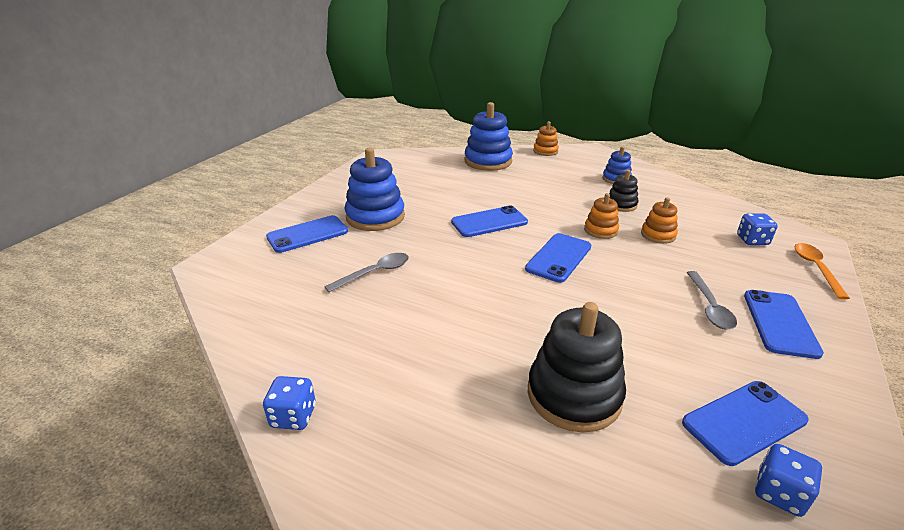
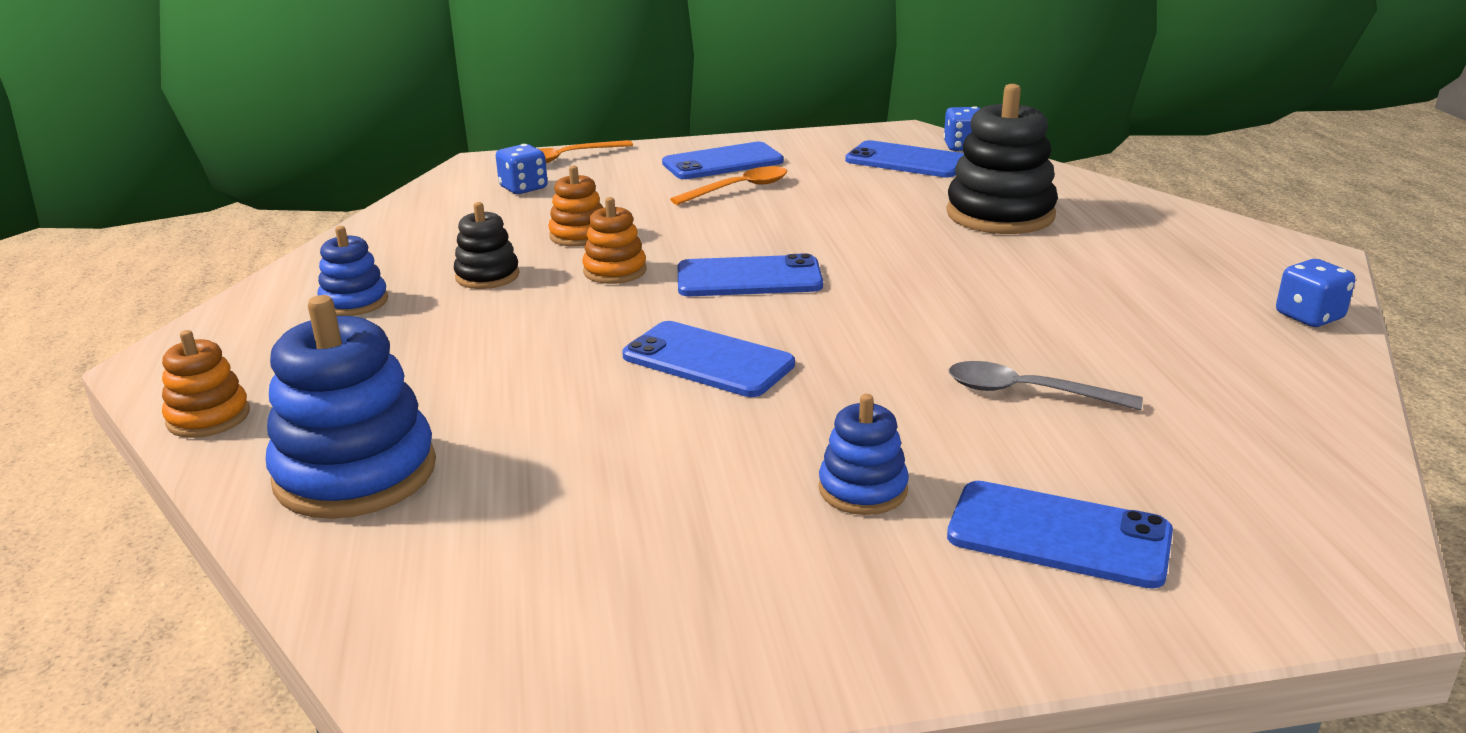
camera: 125 degrees left, 5 degrees down
blue stacking toy [345,148,405,231] -> blue stacking toy [819,394,909,515], size x0.54
grey spoon [686,271,737,329] -> orange spoon [670,166,787,205]

